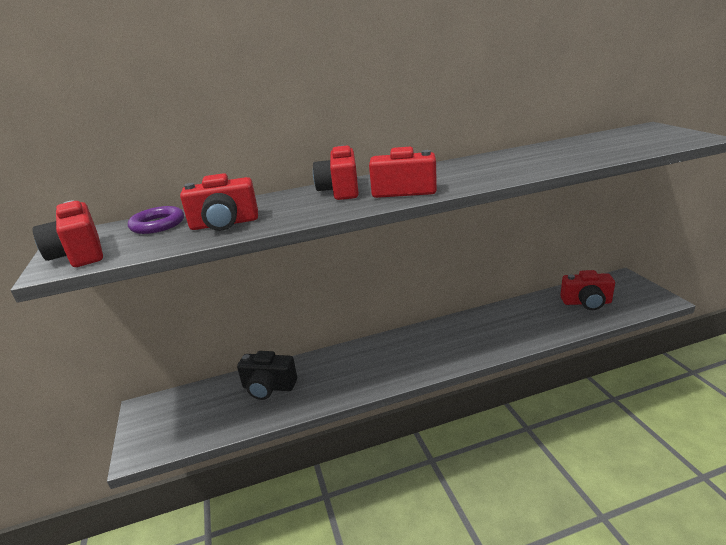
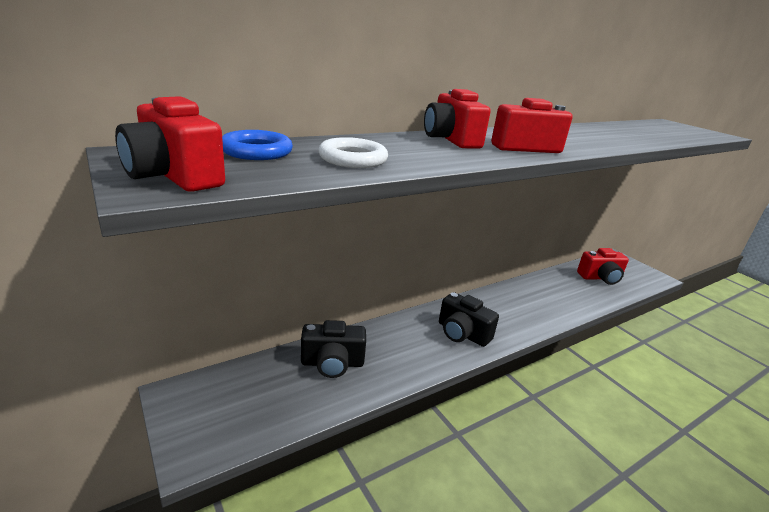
camera: 20 degrees left, 0 degrees up
purple ring [128,206,184,234] -> blue ring [222,130,293,160]
red camera [180,173,258,231] -> white ring [318,137,388,168]
none -> black camera [439,292,499,347]

